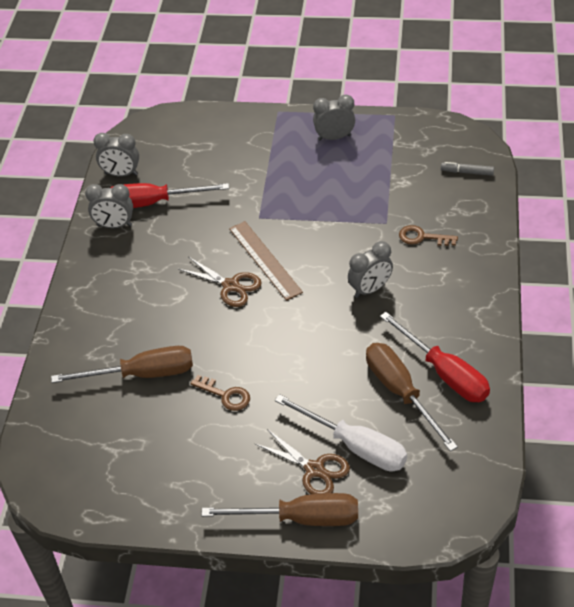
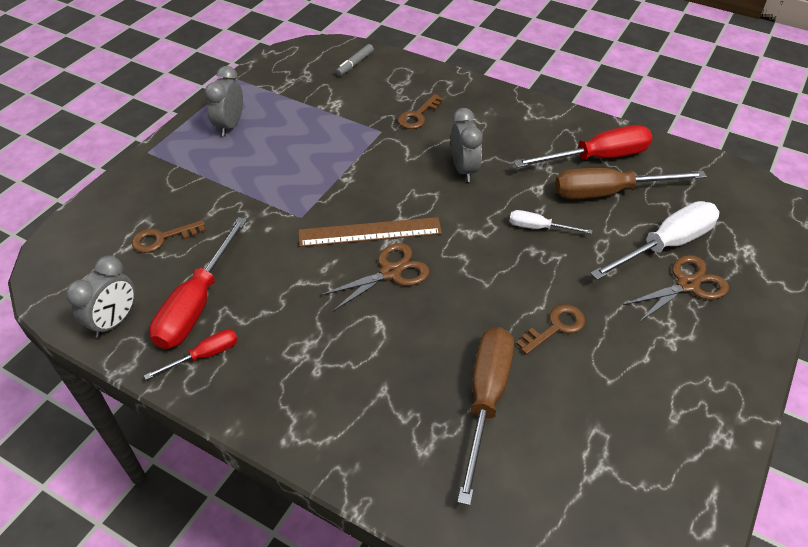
camera: 70 degrees left, 0 degrees up
grey clock [85,184,133,228] -> red screwdriver [144,329,238,380]
brown screwdriver [202,493,358,526] -> none
none -> brown key [132,220,205,253]
none -> white screwdriver [509,210,593,234]

